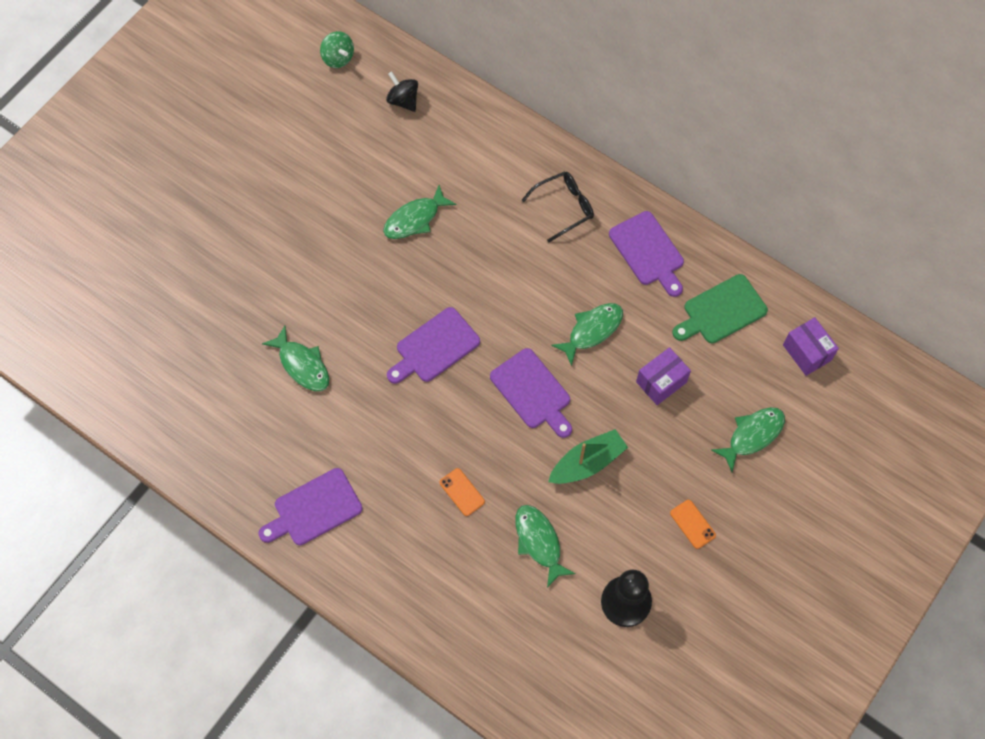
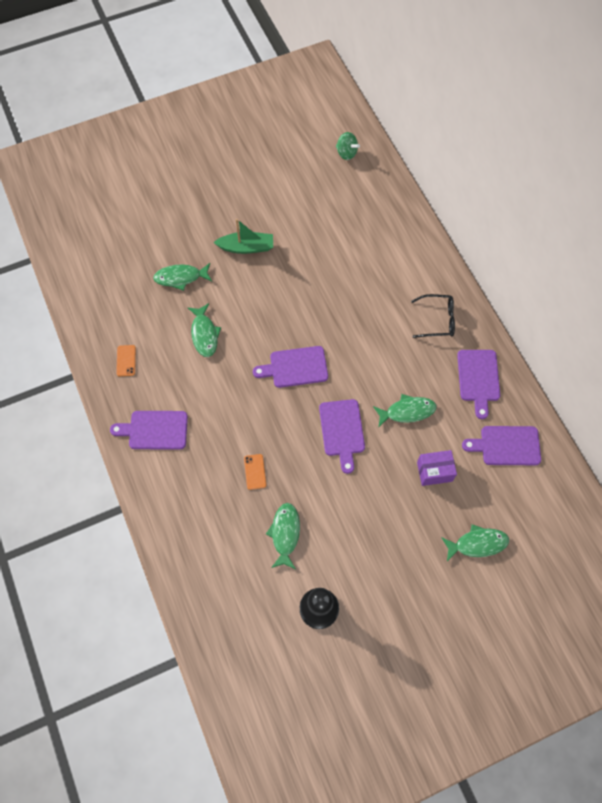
camera: 30 degrees right, 0 degrees up
green spinning top [320,31,354,68] -> green spinning top turned 45 degrees counterclockwise [336,132,360,160]
green fish [383,185,456,239] -> green fish moved to [153,263,212,291]
black spinning top [386,71,418,112] -> none
green boat [548,429,628,484] -> green boat moved to [213,219,273,254]
orange phone [670,500,716,549] -> orange phone moved to [116,345,136,376]
green cutting board [672,274,768,343] -> purple cutting board [462,426,541,465]
purple box [783,317,839,376] -> none

